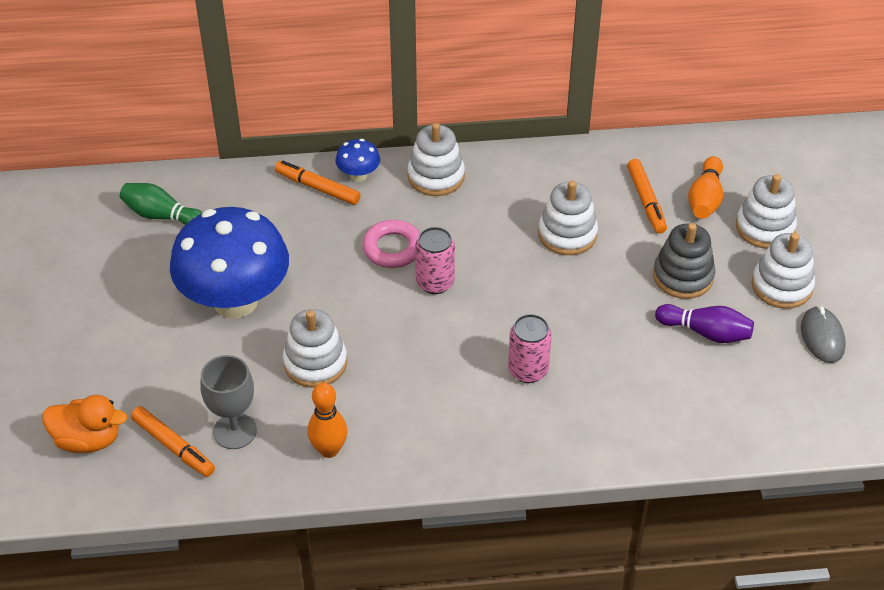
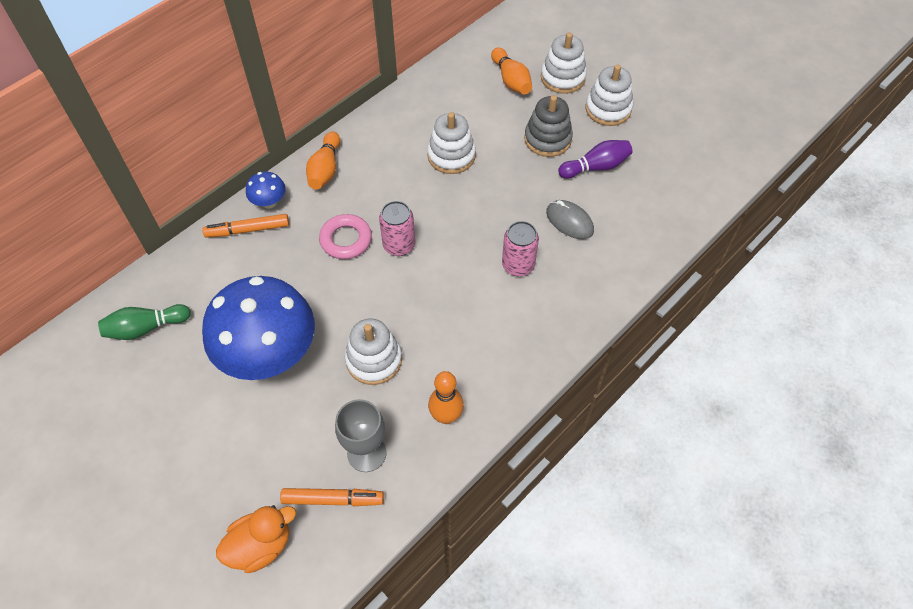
camera: 40 degrees left, 10 degrees up
white stacking toy [407,123,465,196] -> orange bowling pin [306,132,340,190]
orange marker [627,159,667,233] -> none
grey mouse [801,306,846,363] -> grey mouse moved to [546,200,594,239]

